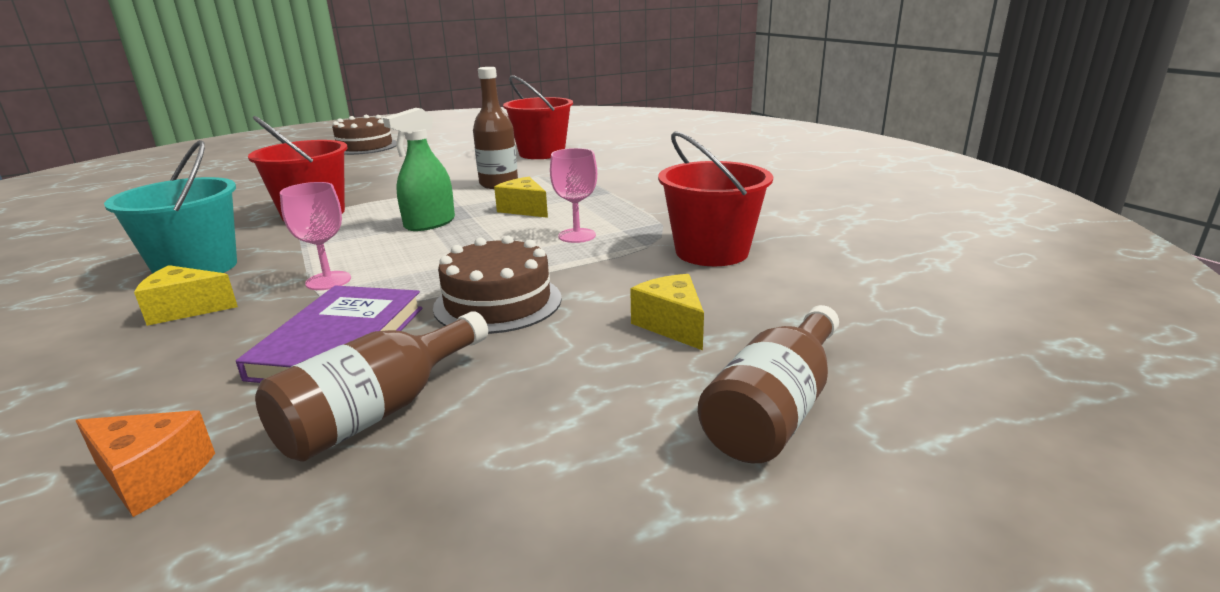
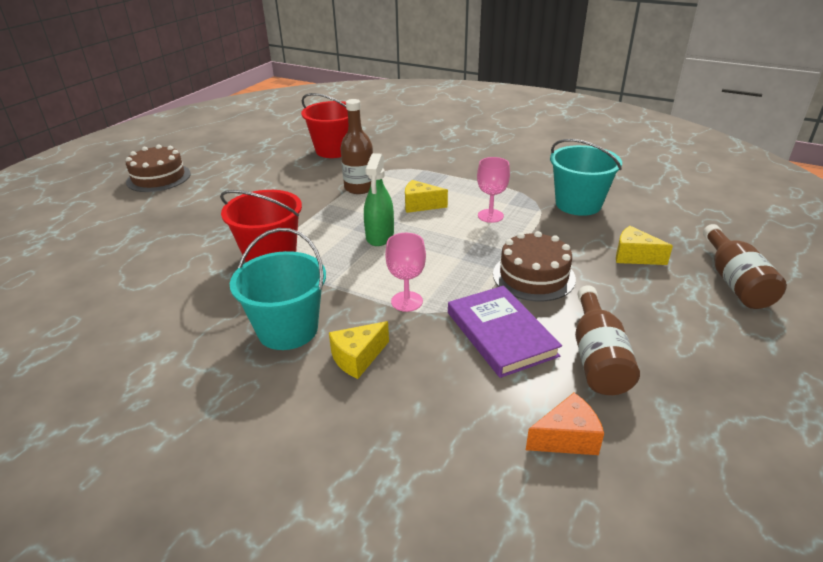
camera: 35 degrees left, 10 degrees up
red bucket [658,131,773,266] -> turquoise bucket [550,139,622,216]

